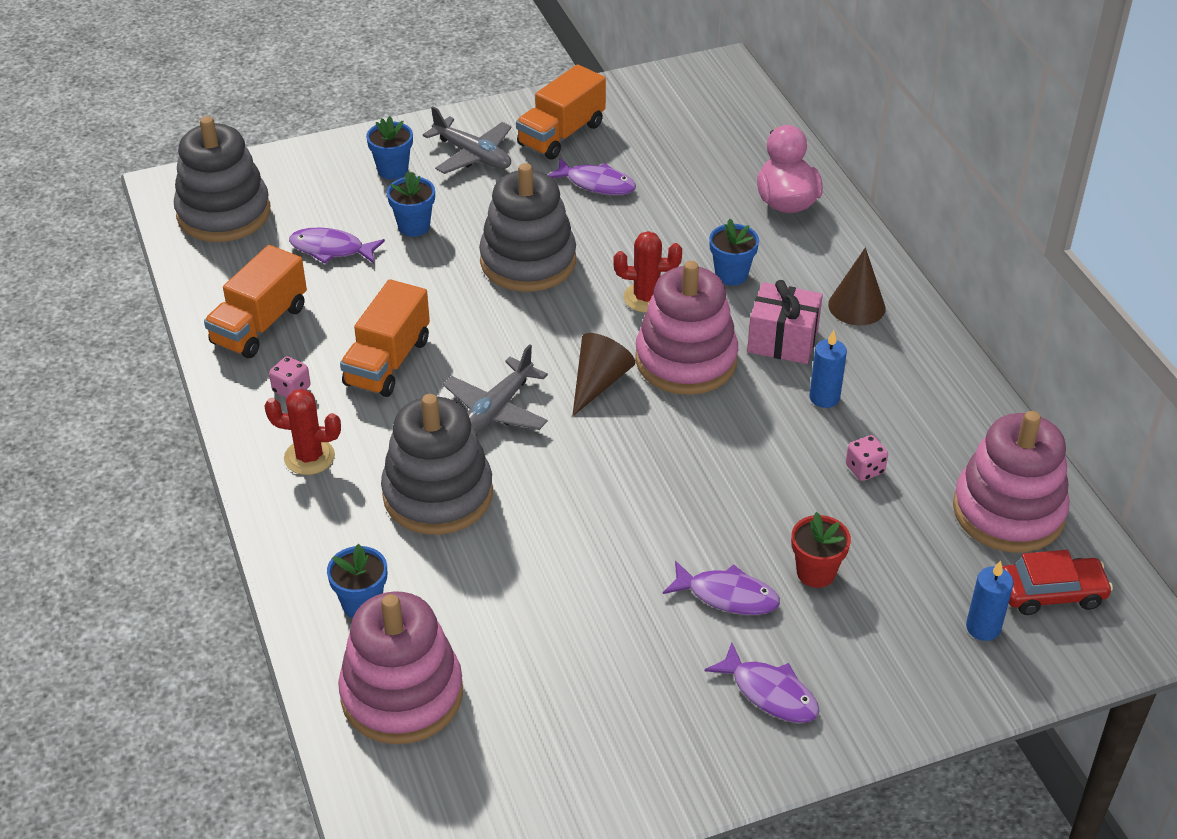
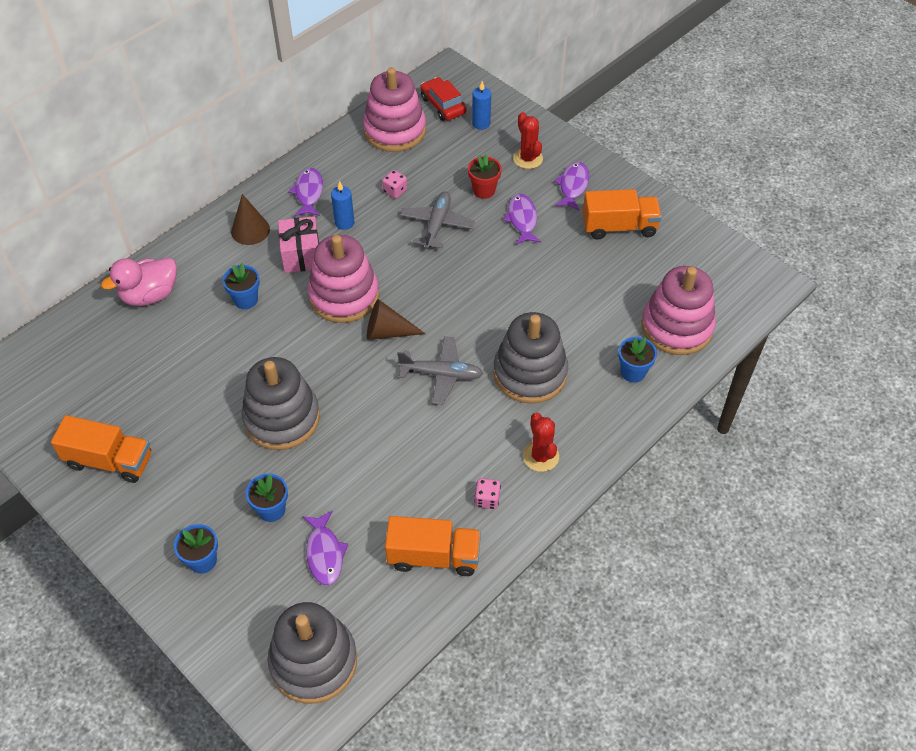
camera: 115 degrees left, 10 degrees up
orange truck [340,279,430,397] -> orange truck moved to [583,189,662,240]
grey plane [423,107,512,174] -> grey plane moved to [400,191,475,249]
purple fish [548,158,636,195] -> purple fish moved to [289,168,323,216]
red cactus [613,231,682,313] -> red cactus moved to [513,112,543,169]

